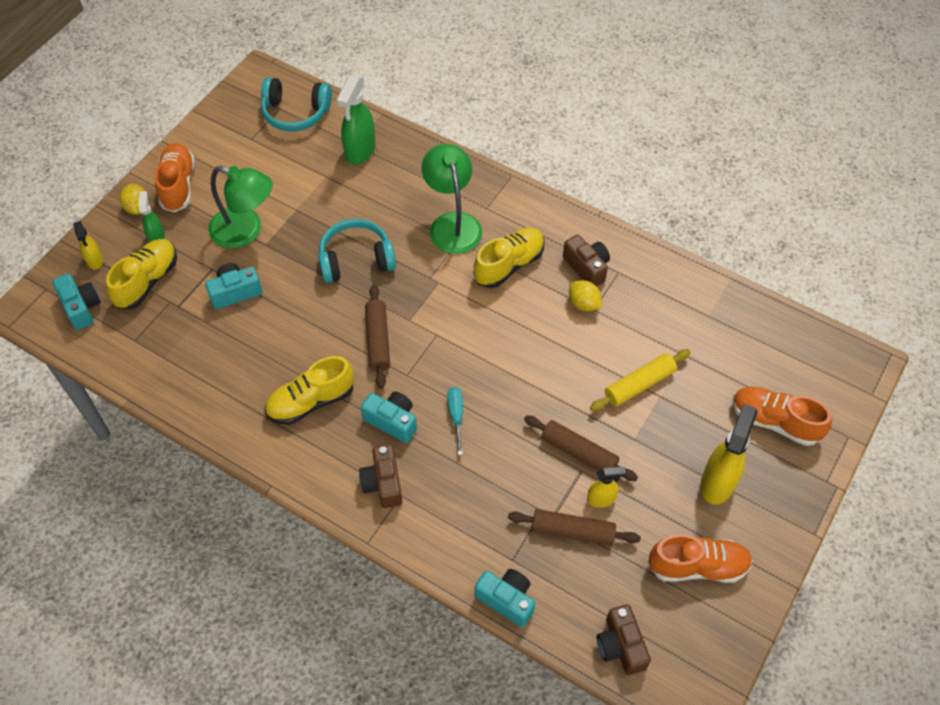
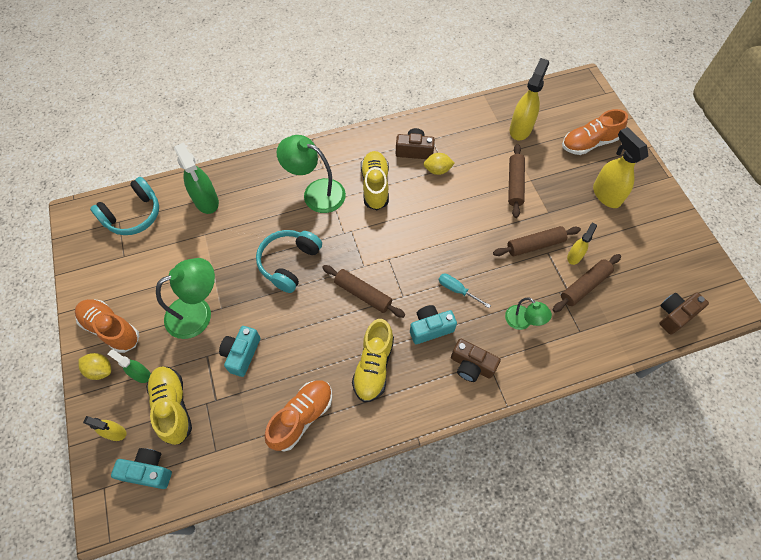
camera: 50 degrees left, 5 degrees up
turquoise camera [475,569,535,627] -> none
yellow rolling pin [590,349,691,411] -> brown rolling pin [508,144,525,218]
brown camera [597,604,651,675] -> brown camera turned 120 degrees clockwise [659,292,709,335]
orange shoe [648,534,753,583] -> orange shoe moved to [264,380,332,452]
none -> green lamp [505,297,552,330]
none -> yellow spray bottle [510,58,549,140]

